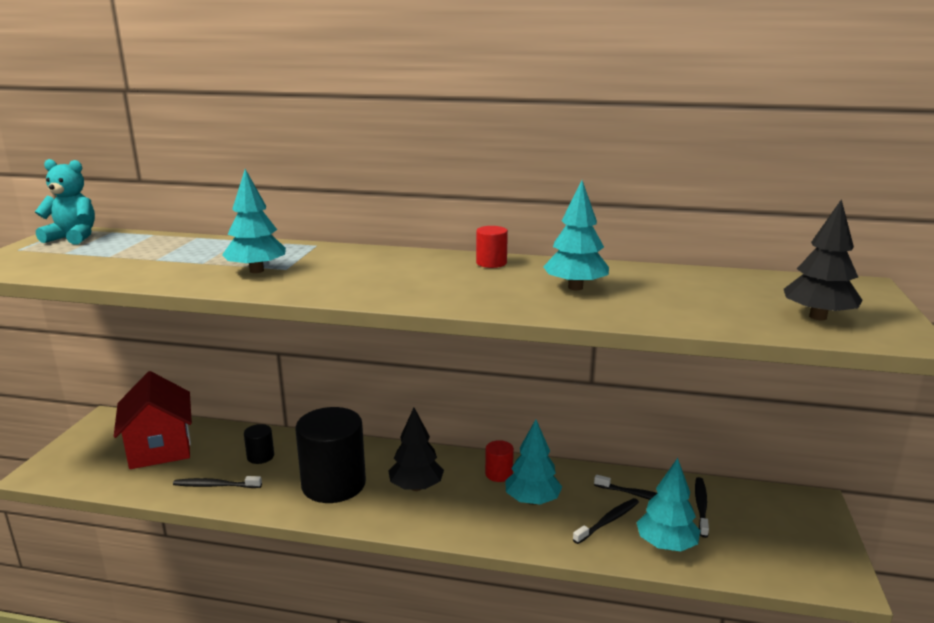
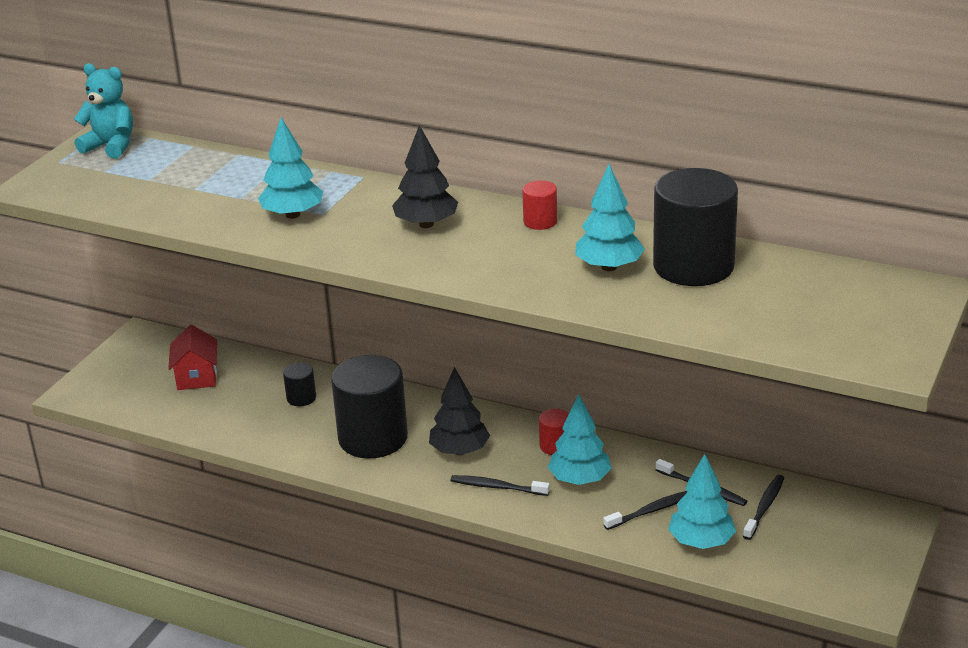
camera: 15 degrees right, 10 degrees up
red house [114,371,192,469] -> red house [168,325,217,390], size x0.62
black toothbrush [173,476,262,488] -> black toothbrush moved to [451,475,550,496]
black tree [784,199,863,320] -> black tree moved to [392,125,458,228]
none -> black cylinder [653,168,738,286]

